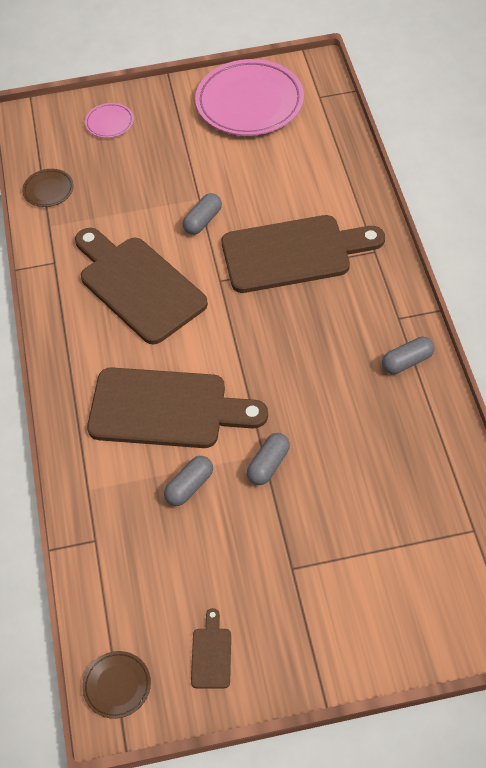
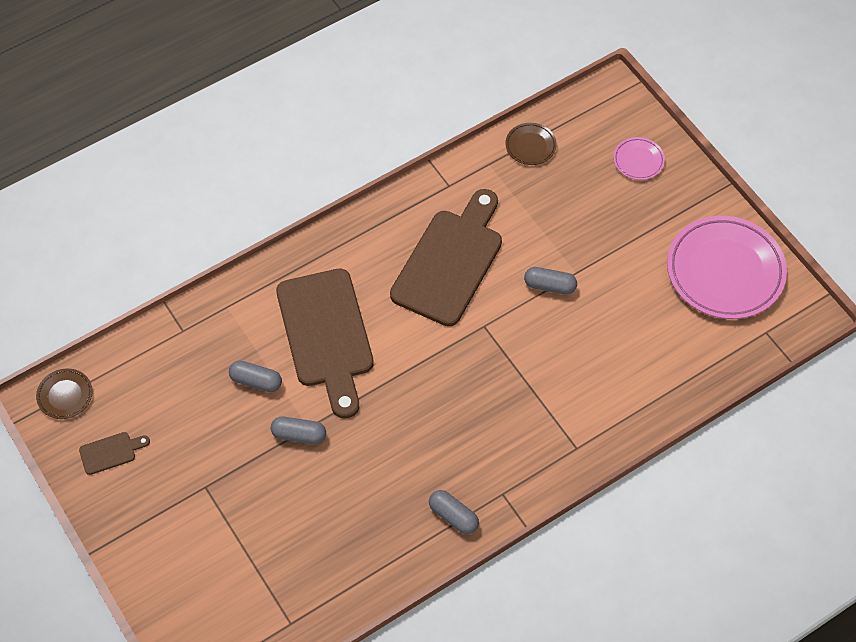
camera: 65 degrees right, 5 degrees up
brown cutting board [222,215,385,293] -> none

